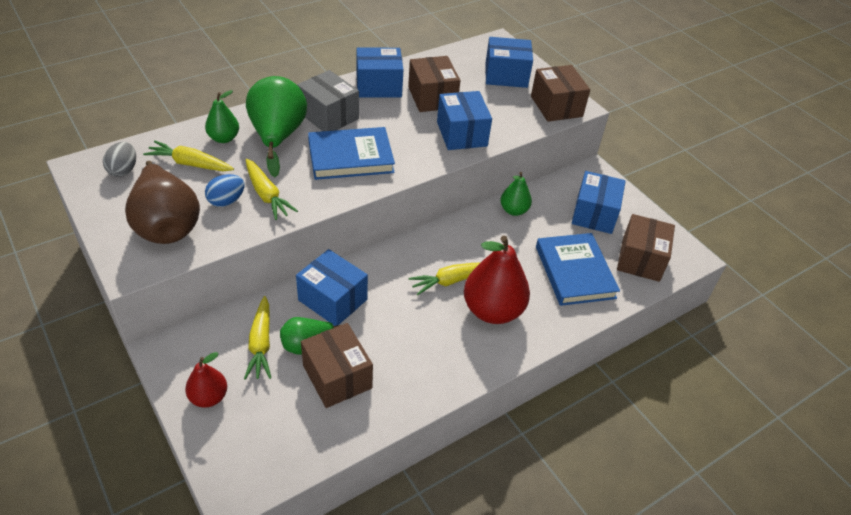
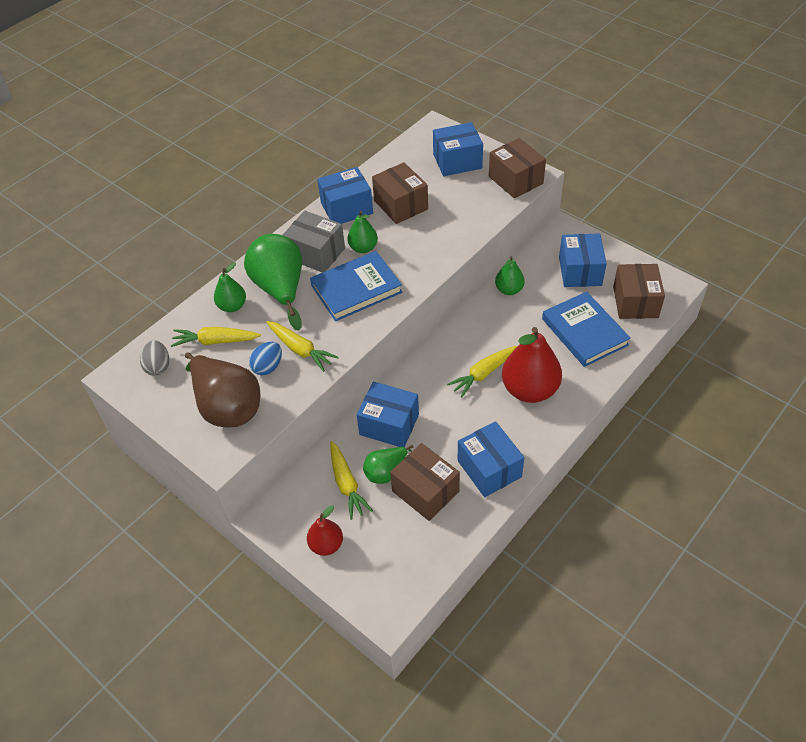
camera: 10 degrees left, 5 degrees up
blue box [437,91,492,150] -> blue box moved to [458,421,524,497]
none -> green pear [347,211,378,253]

